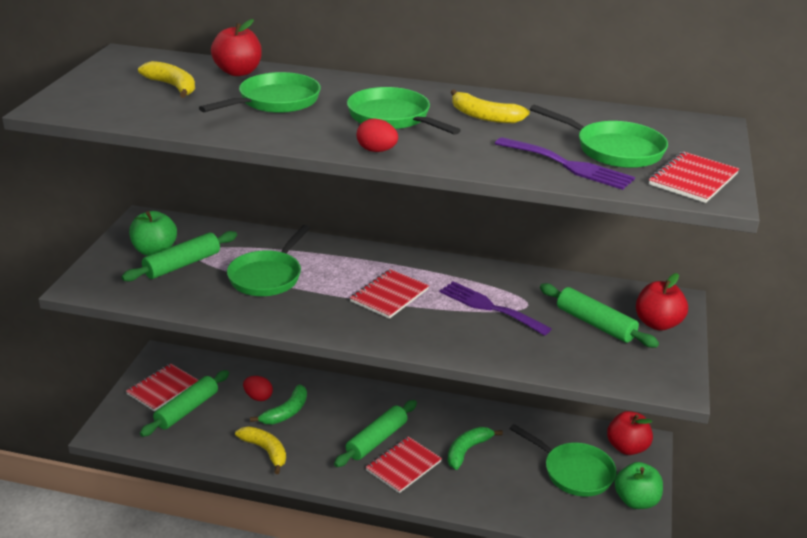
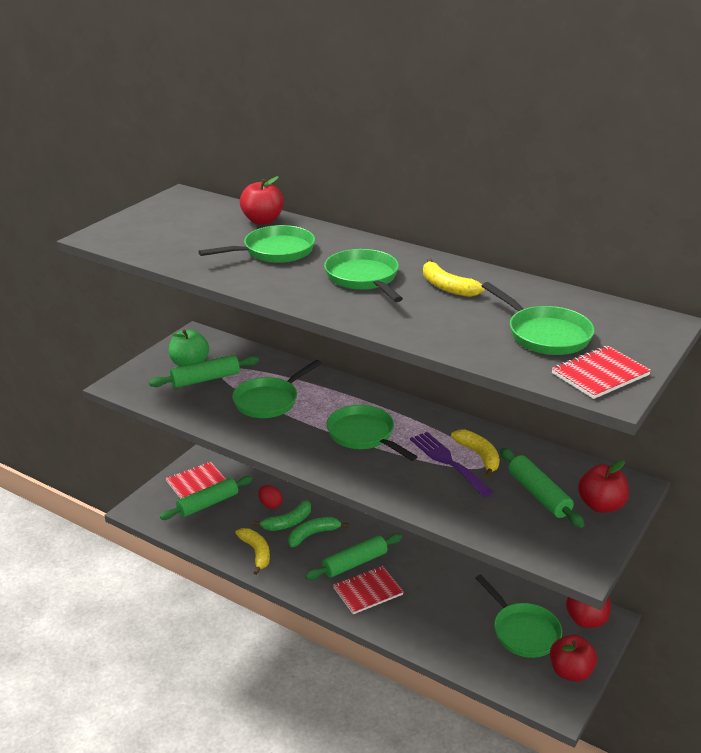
camera: 20 degrees right, 0 degrees up
yellow banana [138,61,195,98] -> yellow banana moved to [451,429,500,477]
red notebook [350,269,429,319] -> green pan [326,405,417,461]
red egg [357,118,398,152] -> none
green banana [448,427,503,470] -> green banana moved to [288,517,349,547]
purple fork [495,137,635,190] -> none
green apple [615,462,663,509] -> red apple [550,635,597,682]

